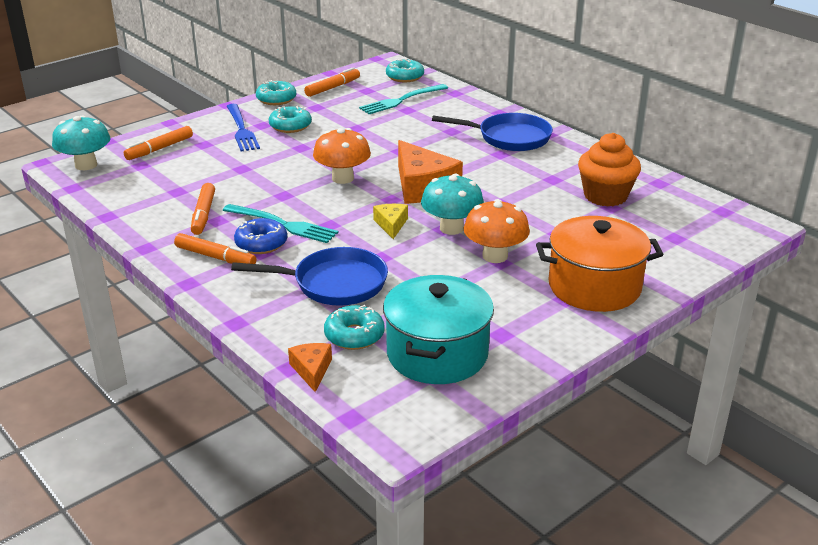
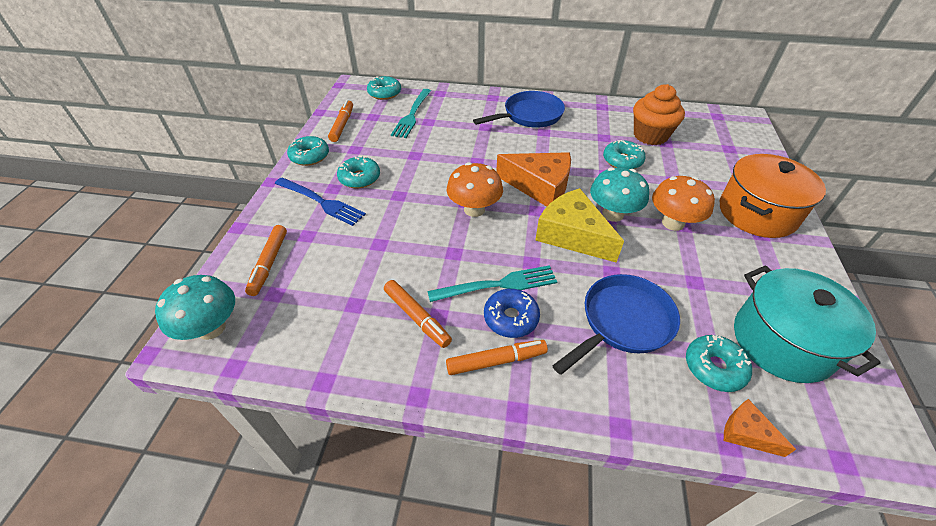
camera: 40 degrees left, 15 degrees up
yellow cheese [373,204,408,239] -> yellow cheese [535,188,624,263], size x2.00
none -> turquoise donut [603,140,645,169]

